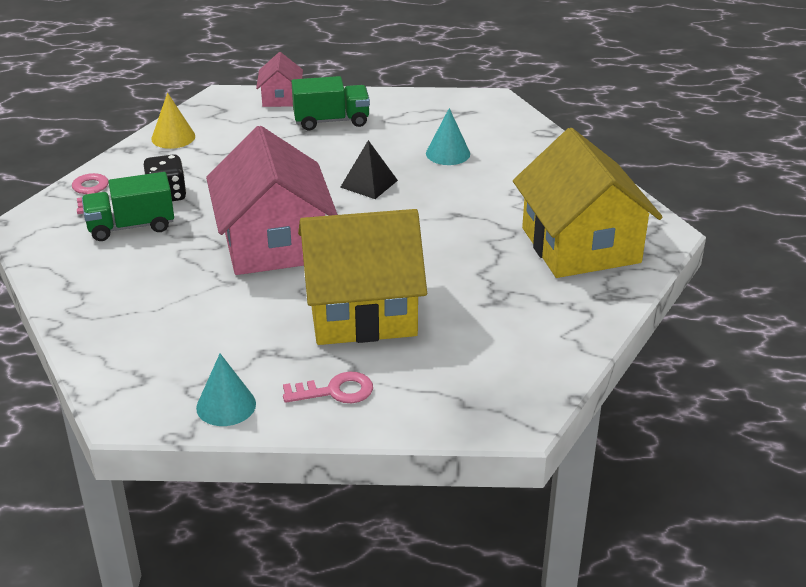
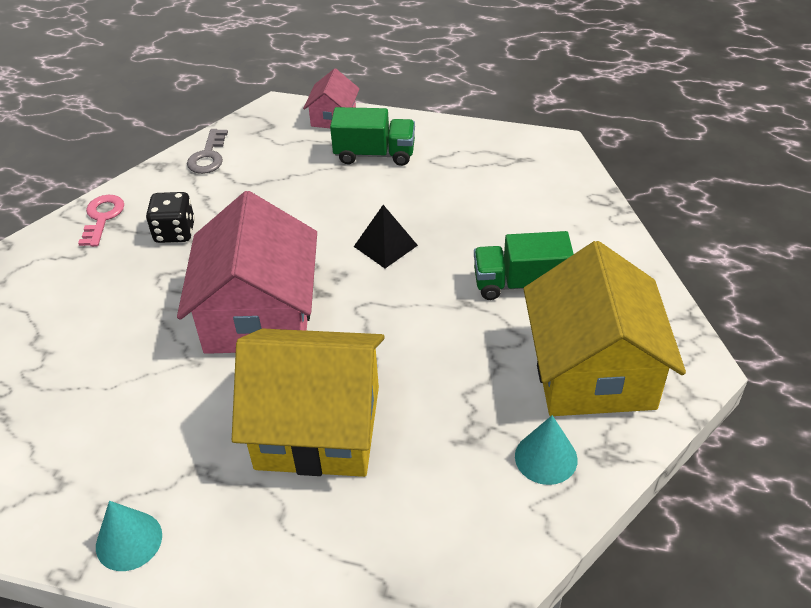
camera: 15 degrees right, 10 degrees up
green truck [82,172,174,241] -> green truck moved to [474,231,574,300]
yellow cone [151,93,195,149] -> grey key [187,129,228,174]
pink key [283,371,373,403] -> none
turquoise cone [426,108,470,165] -> turquoise cone moved to [515,415,578,485]

